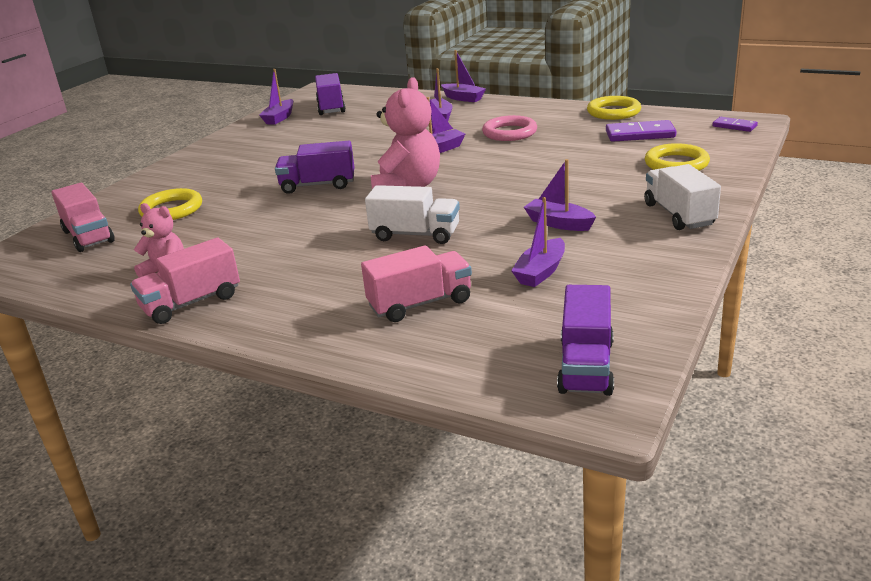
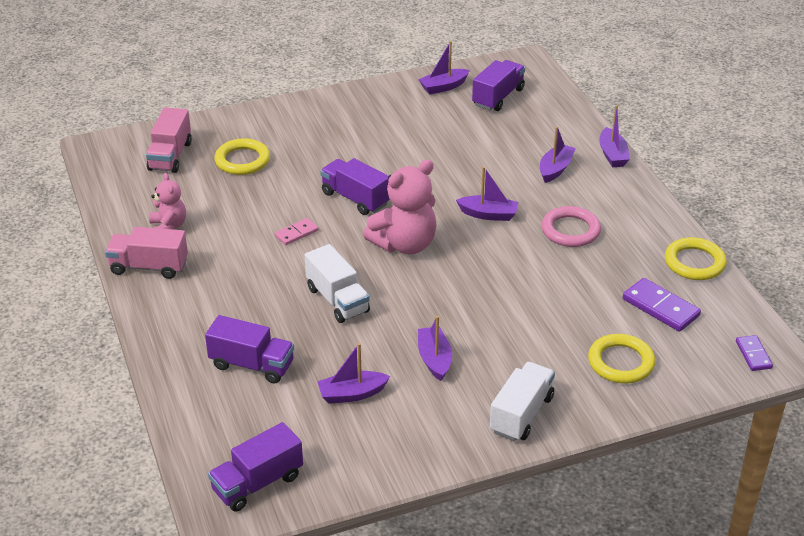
camera: 40 degrees right, 10 degrees up
pink truck [361,245,472,322] -> purple truck [205,315,294,384]
none -> pink domino [275,218,319,245]

